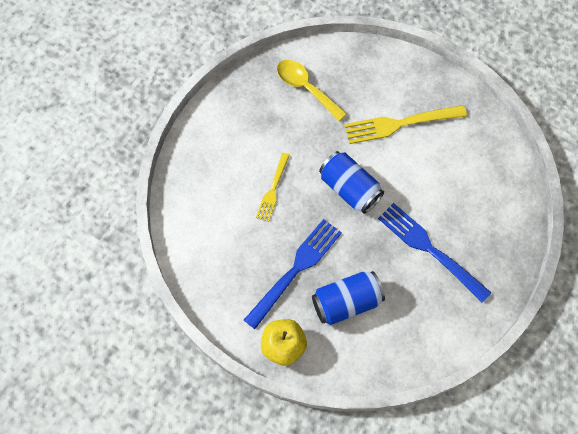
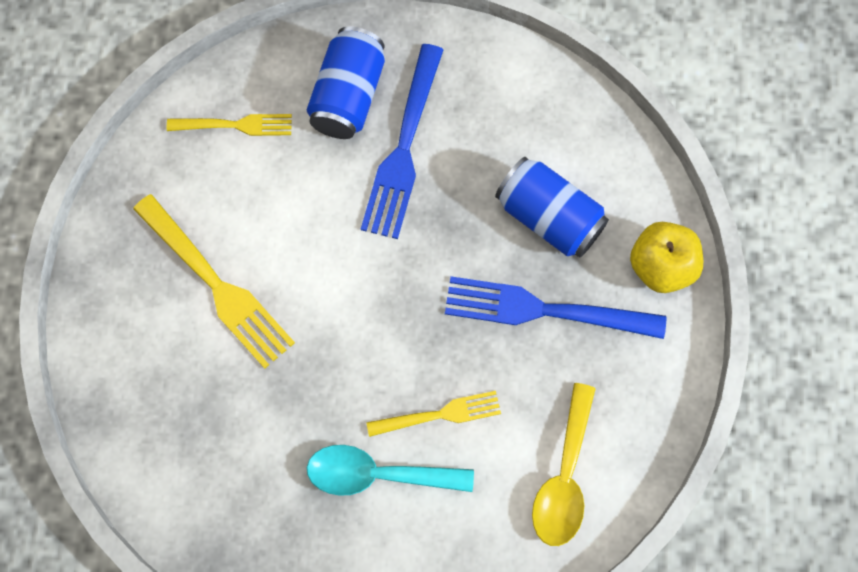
camera: 120 degrees left, 5 degrees up
yellow spoon [277,60,347,121] -> yellow spoon moved to [532,383,596,546]
blue can [319,151,384,214] -> blue can moved to [307,26,385,139]
none -> yellow fork [167,114,292,136]
none -> turquoise spoon [307,445,474,496]

